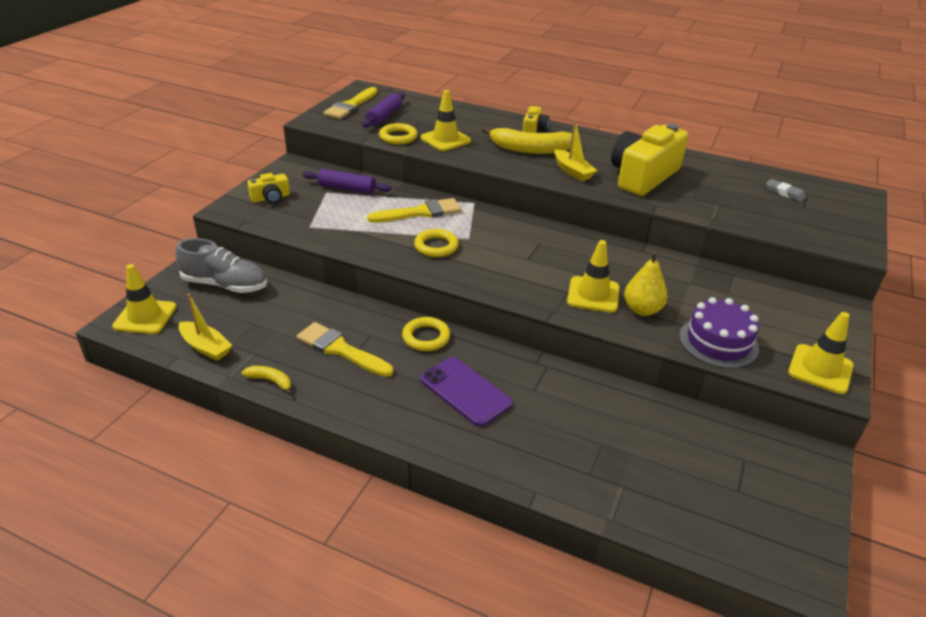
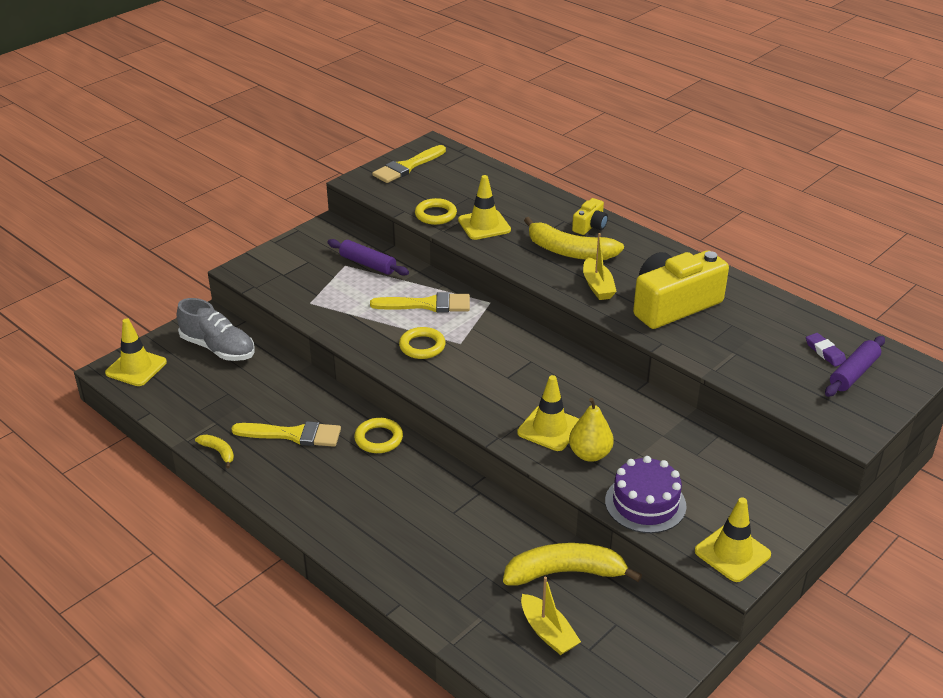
camera: 20 degrees right, 0 degrees up
yellow boat [179,294,232,361] -> yellow boat moved to [521,577,581,655]
yellow camera [247,173,290,204] -> none
yellow brush [297,322,393,377] -> yellow brush turned 135 degrees clockwise [231,421,341,447]
purple rolling pin [362,92,405,128] -> purple rolling pin moved to [825,336,885,397]
purple phone [420,357,513,427] -> none
grey eraser [766,179,806,202] -> purple eraser [806,333,846,367]
none -> yellow banana [503,543,642,585]

